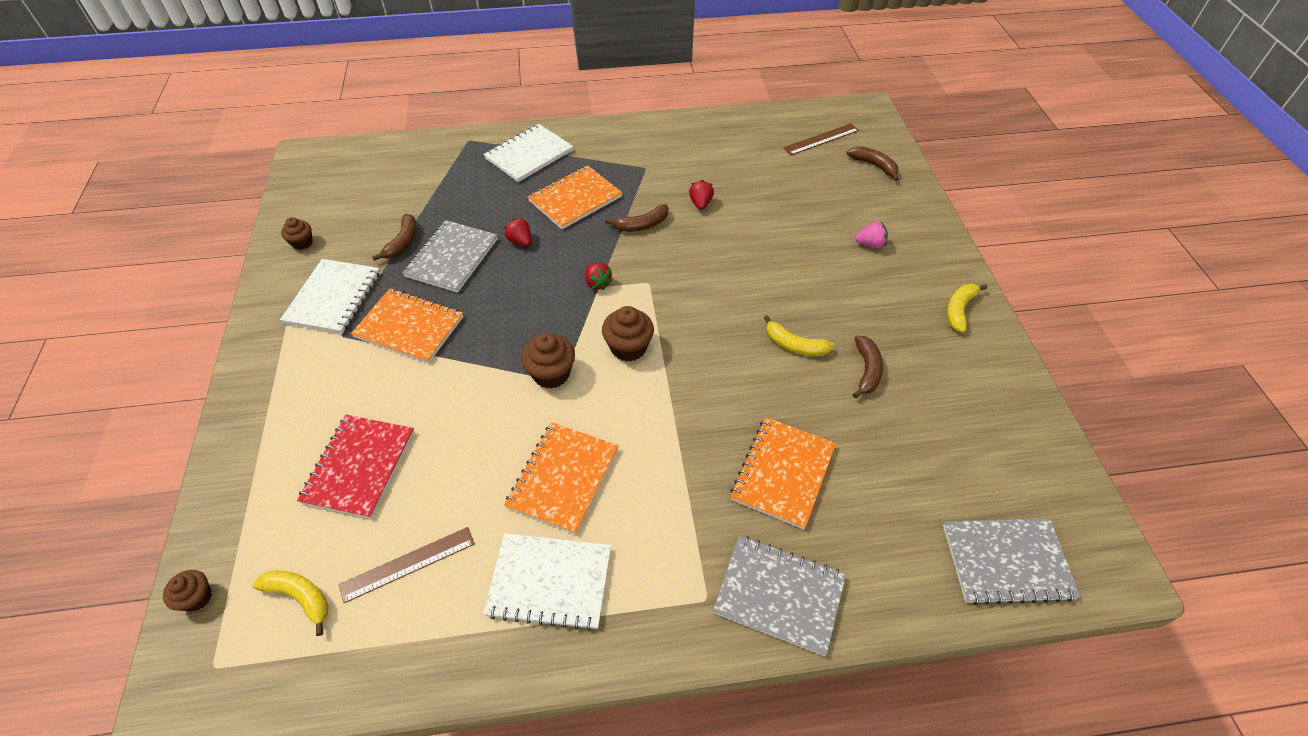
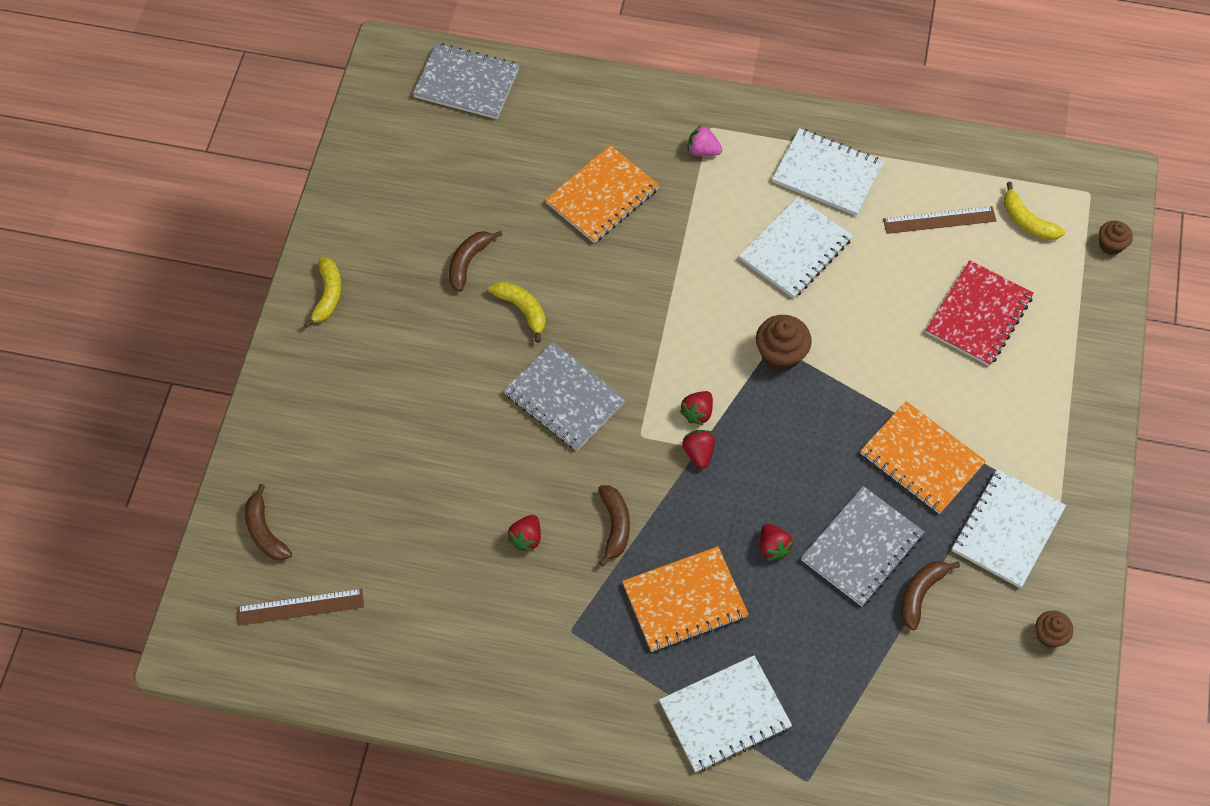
camera: 160 degrees left, 10 degrees up
orange notebook [504,422,618,534] -> white notebook [739,197,853,299]
brown cupcake [602,306,654,362] -> none
brown banana [605,204,669,232] -> brown banana turned 90 degrees clockwise [598,485,630,566]
grey notebook [713,536,846,656] -> grey notebook moved to [503,342,626,451]
pink strawberry [855,222,888,248] -> pink strawberry moved to [687,125,722,156]
yellow banana [947,284,987,333] -> yellow banana turned 45 degrees counterclockwise [304,257,342,328]
none -> red strawberry [679,391,713,425]

